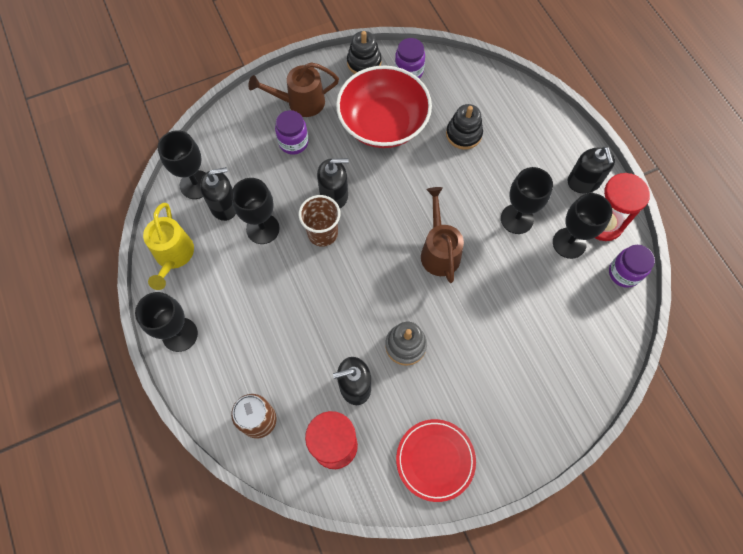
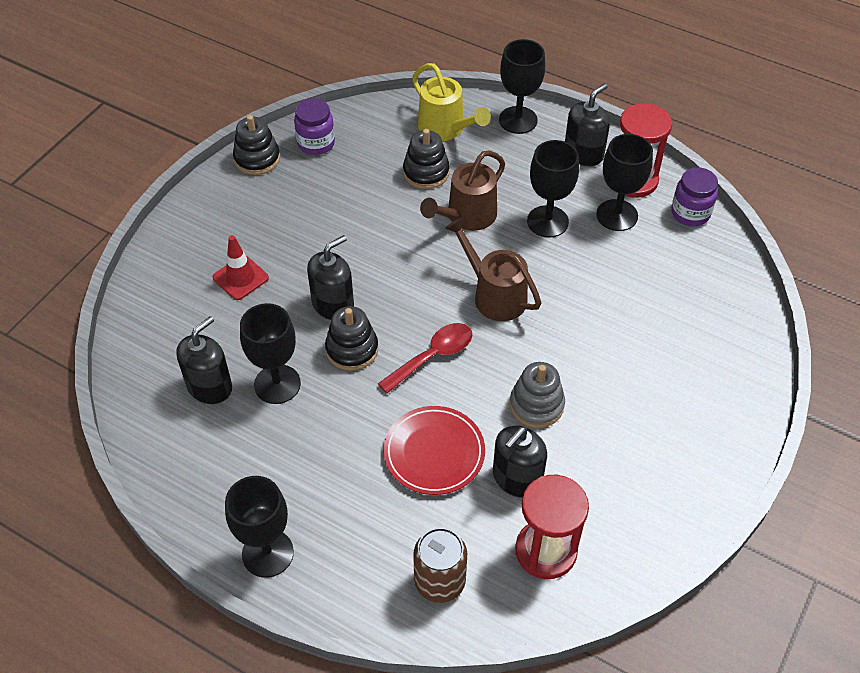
camera: 35 degrees left, 15 degrees down
yellow watering can [143,203,194,290] -> yellow watering can moved to [412,63,491,141]
black goblet [158,130,206,199] -> black goblet moved to [499,39,545,134]
brown watering can [248,62,339,117] -> brown watering can moved to [420,150,505,231]
purple jar [275,110,309,155] -> red traffic cone [213,235,269,300]
brown cup [298,195,340,247] -> black stacking toy [325,306,378,371]
red bowl [336,65,432,148] -> none
red plate [396,419,476,502] -> red plate moved to [384,406,485,495]
black soap dispenser [568,146,615,193] -> black soap dispenser turned 90 degrees counterclockwise [565,83,610,166]
none -> red spoon [378,323,473,393]

